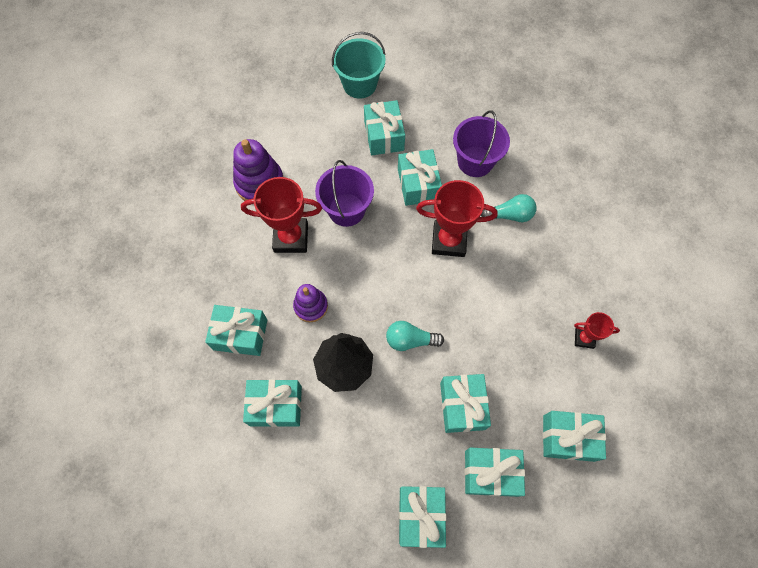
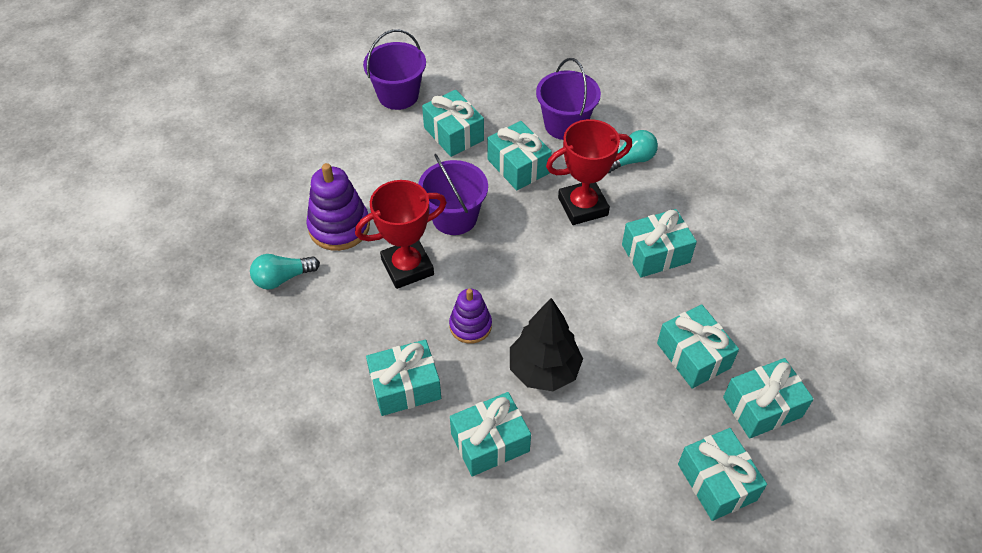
camera: 25 degrees left, 15 degrees down
turquoise bucket [332,32,386,99] -> purple bucket [363,29,426,110]
turquoise light bulb [386,321,444,351] -> turquoise light bulb moved to [250,254,320,290]
turquoise gift [543,411,606,462] -> turquoise gift moved to [622,209,697,277]
red trophy [574,312,620,349] -> none

